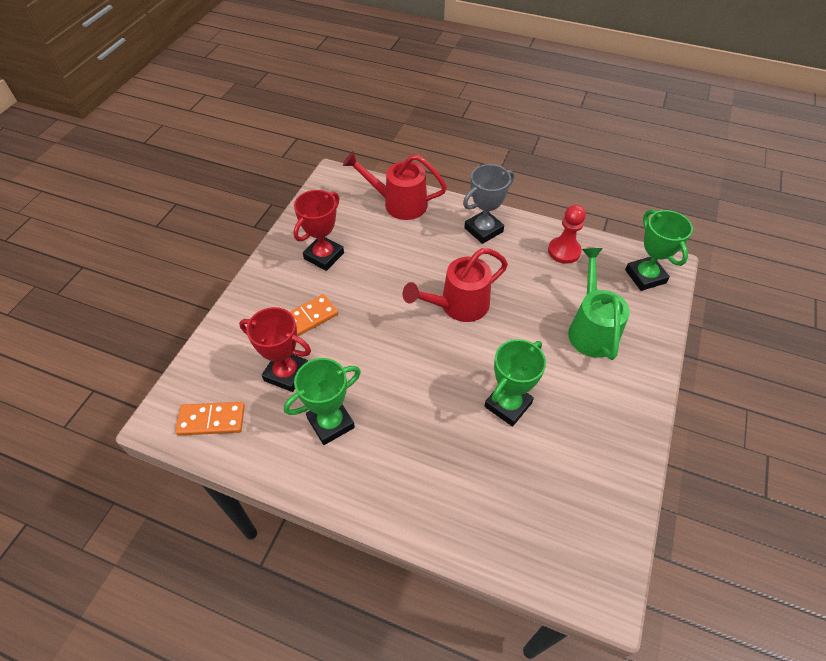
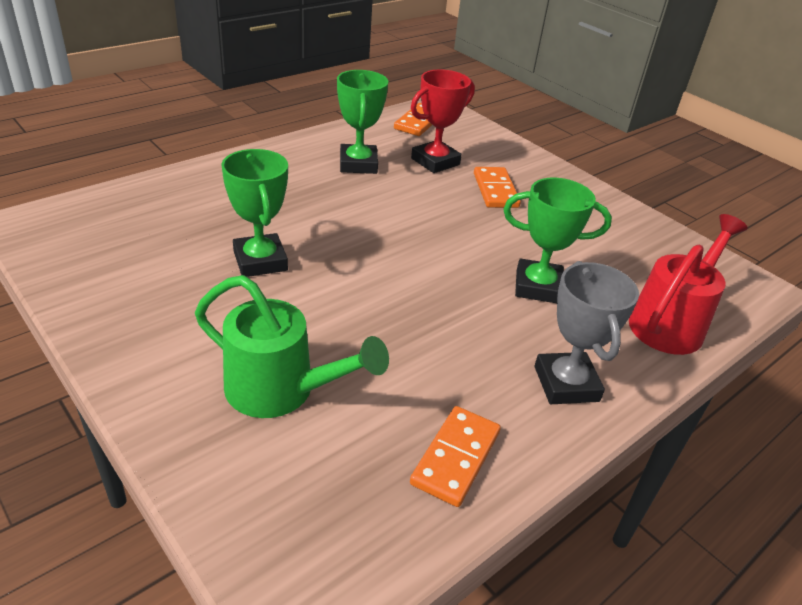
camera: 115 degrees right, 15 degrees down
red trophy [293,190,344,271] -> none
red watering can [403,248,508,322] -> none
red pawn [548,205,586,264] -> orange domino [410,406,501,507]
green trophy [625,209,693,291] -> green trophy moved to [503,178,612,303]

